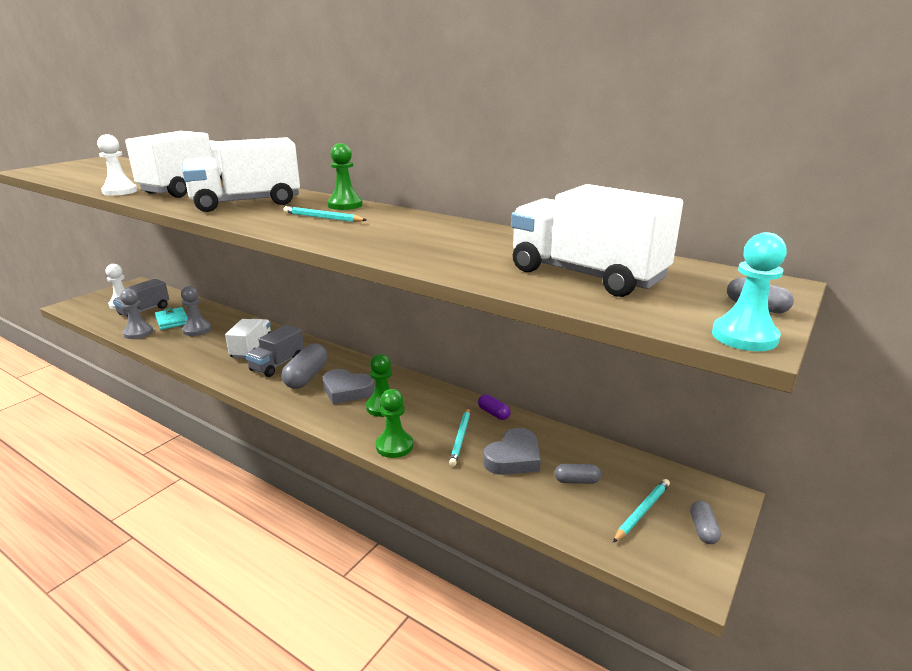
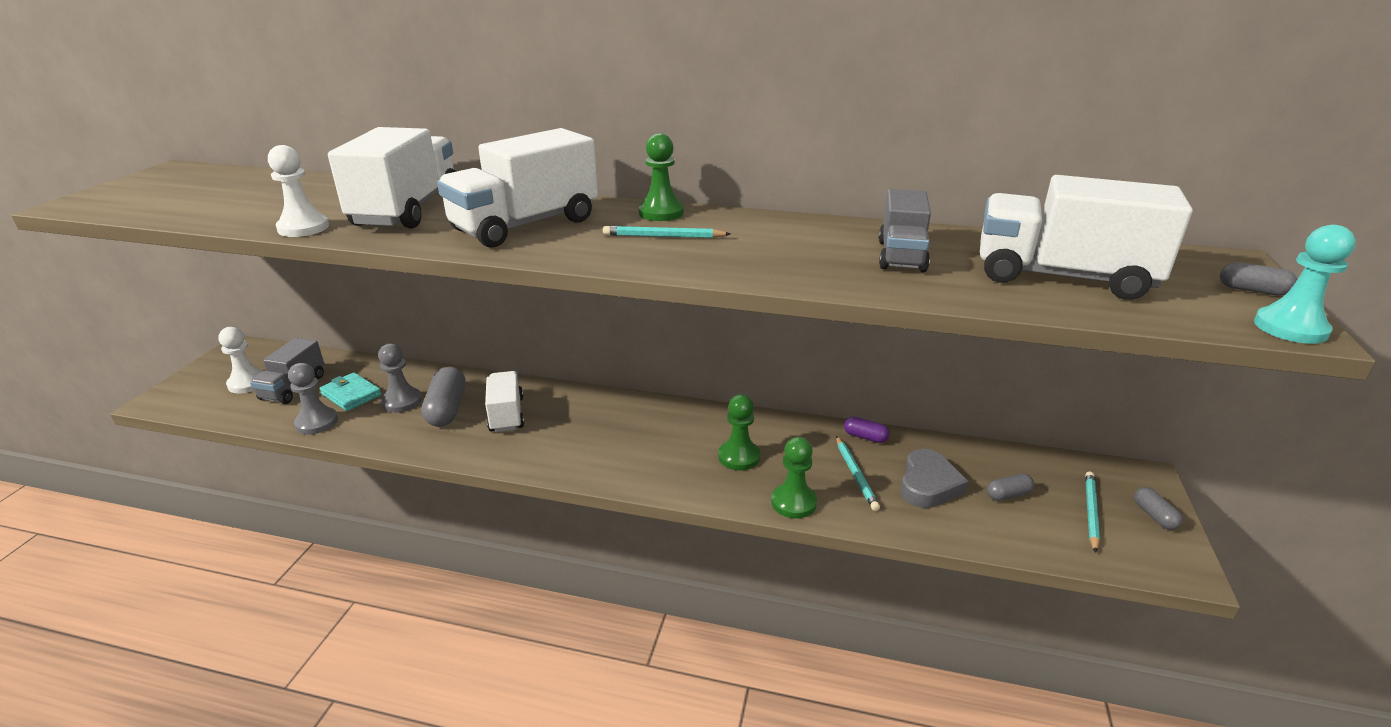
camera: 20 degrees left, 5 degrees up
grey truck [245,325,304,377] -> grey truck moved to [878,189,931,272]
grey capsule [282,343,328,389] -> grey capsule moved to [421,366,466,427]
grey heart [323,369,375,404] -> none

